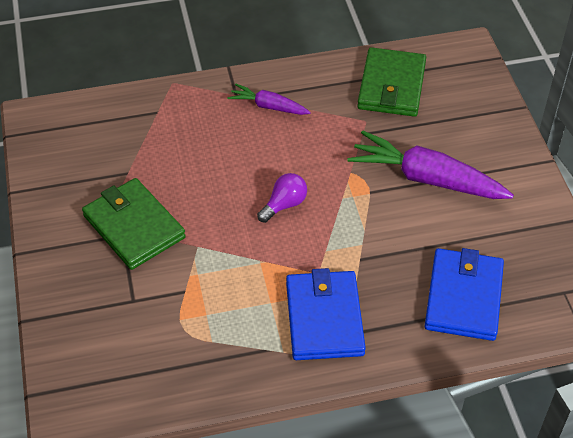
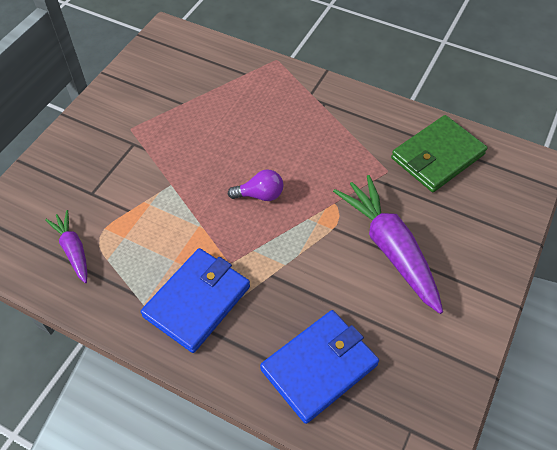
camera: 40 degrees right, 5 degrees up
green wallet [82,178,186,270] -> none
purple carrot [227,84,311,115] -> purple carrot moved to [45,210,87,283]

